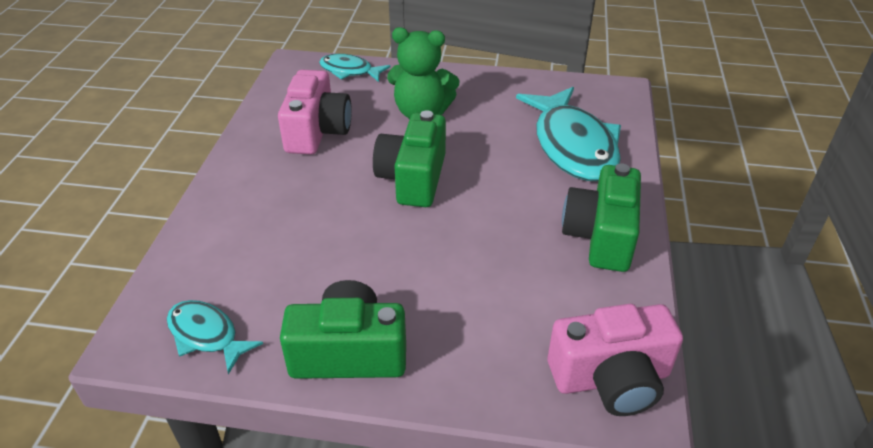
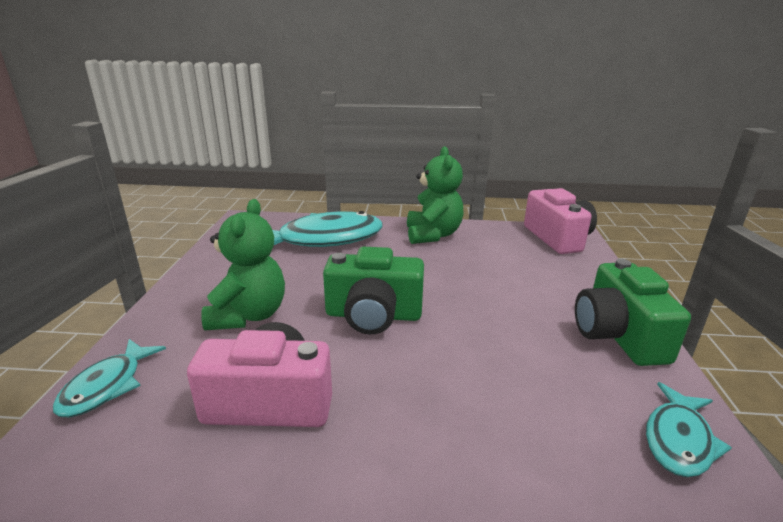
camera: 95 degrees left, 15 degrees down
green camera [562,163,641,272] -> green teddy bear [407,146,463,244]

